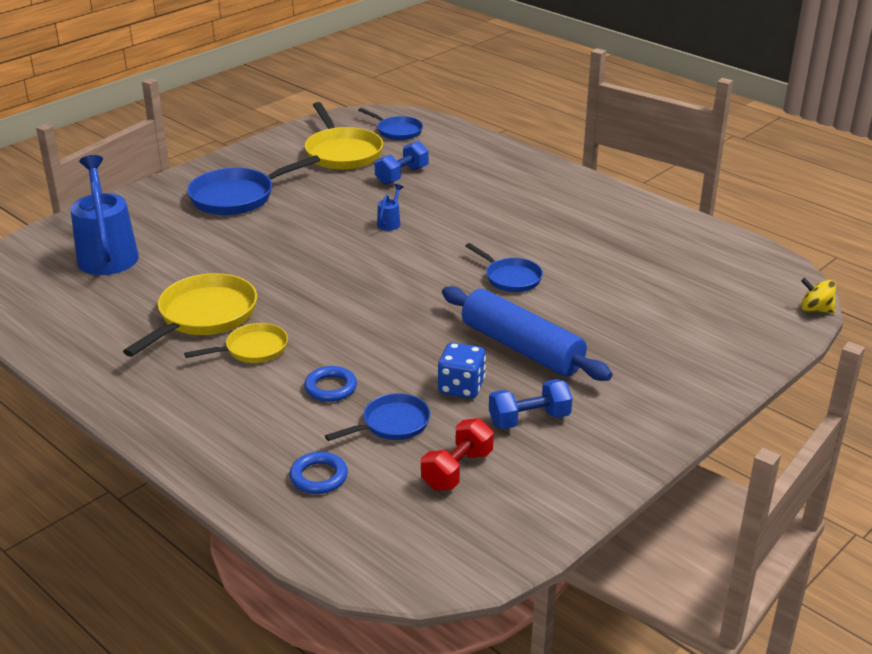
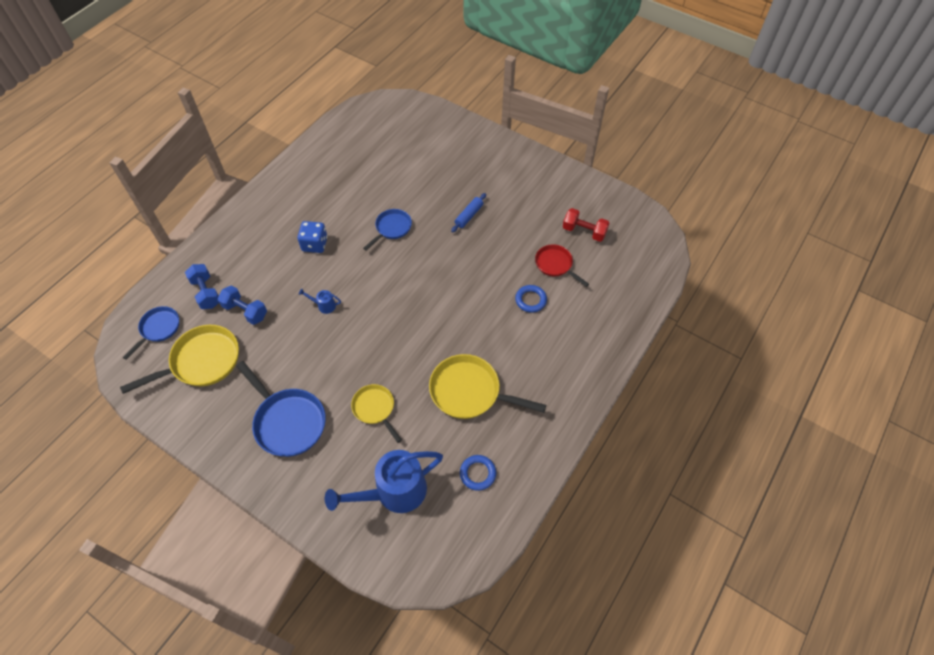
camera: 100 degrees left, 25 degrees up
yellow pan [184,323,288,363] -> yellow pan moved to [351,384,402,443]
blue ring [290,452,348,494] -> blue ring moved to [460,455,496,491]
blue pan [325,393,430,441] -> red pan [535,244,589,287]
blue dice [438,342,486,399] -> blue dice moved to [297,221,327,253]
blue rolling pin [442,286,612,381] -> blue rolling pin [451,193,486,233], size x0.47
blue dumbbell [489,379,572,429] -> blue dumbbell moved to [185,264,219,309]
yellow spinning top [801,278,836,313] -> none

